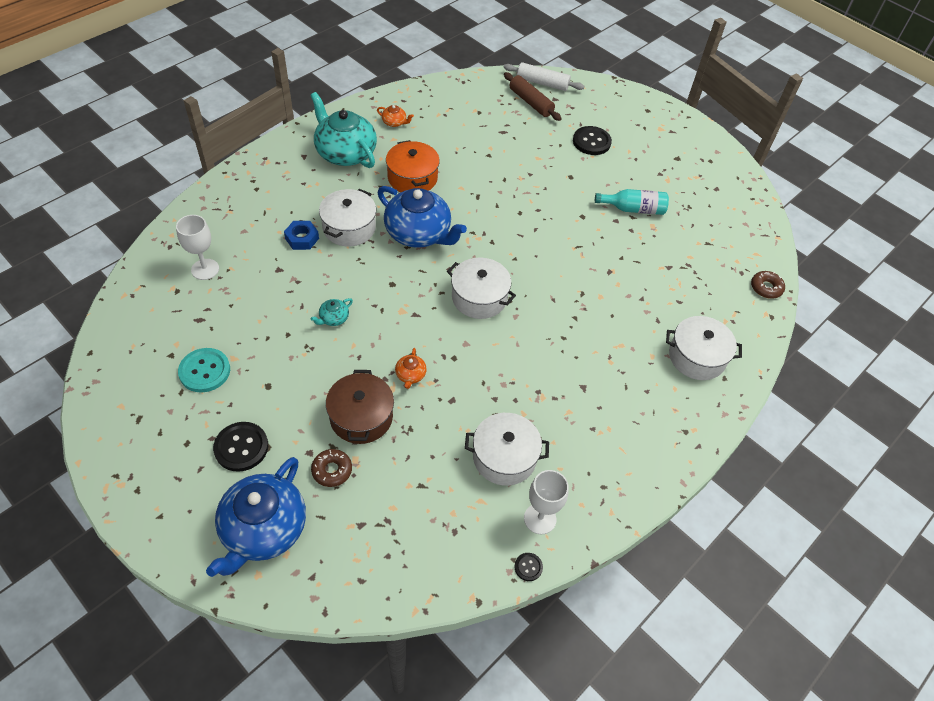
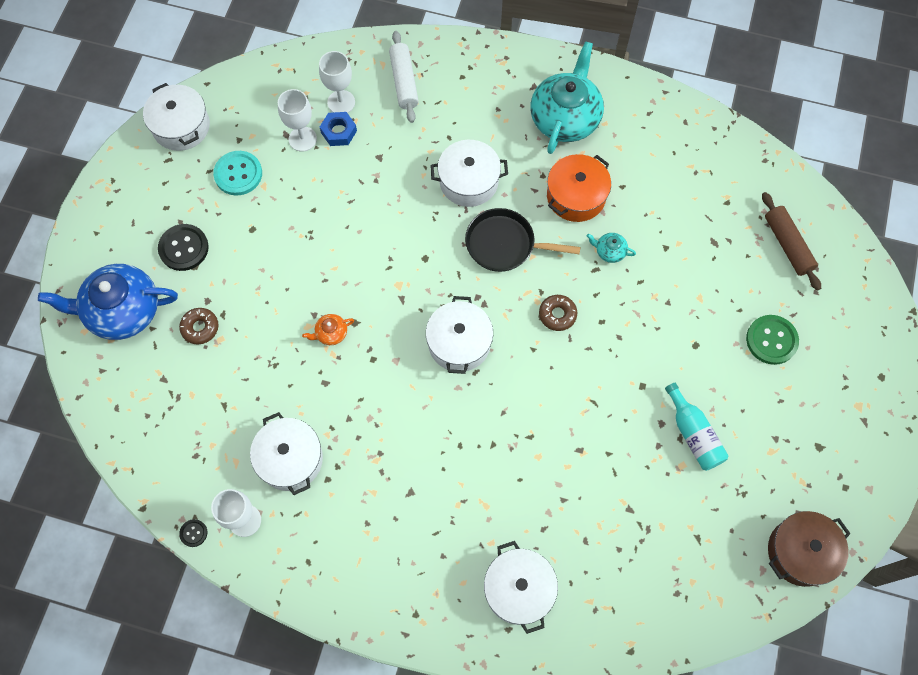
camera: 65 degrees right, 15 degrees up
blue nut [284,221,319,250] -> blue nut moved to [320,112,357,146]
turquoise teapot [310,298,353,326] -> turquoise teapot moved to [587,233,636,263]
brown pot [326,370,394,444] -> brown pot moved to [768,511,851,587]
orange teapot [377,105,414,127] -> none
blue teapot [378,186,467,248] -> black pan [465,208,581,272]
white rolling pin [503,62,584,91] -> white rolling pin moved to [389,31,419,123]
brown rolling pin [504,72,562,121] -> brown rolling pin turned 45 degrees counterclockwise [762,192,821,291]
black button [573,126,612,155] -> green button [746,315,799,365]
brown donut [751,271,785,299] -> brown donut moved to [539,295,577,331]
none -> white pot [143,83,210,151]
none -> white goblet [278,89,317,152]

